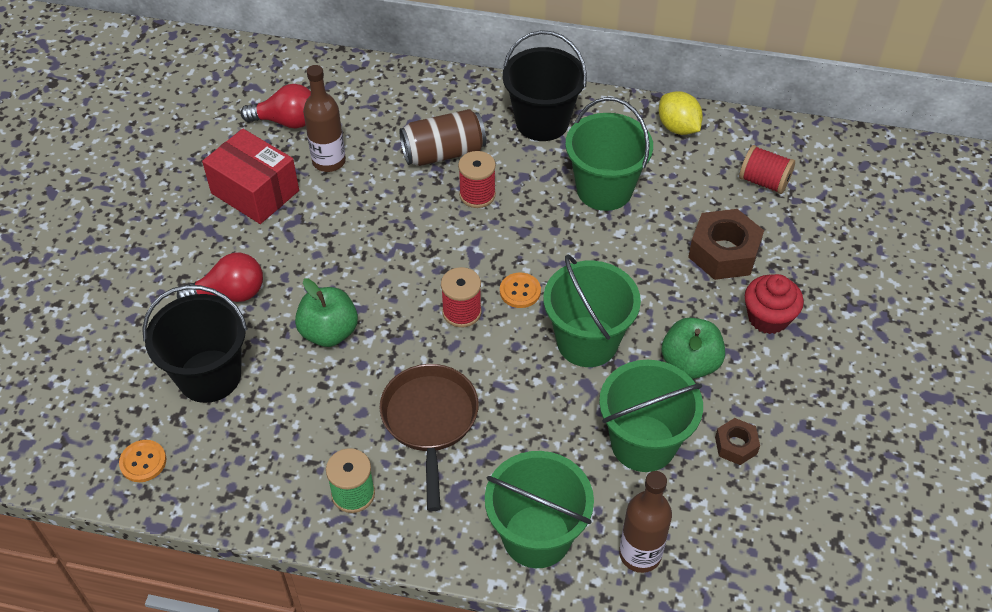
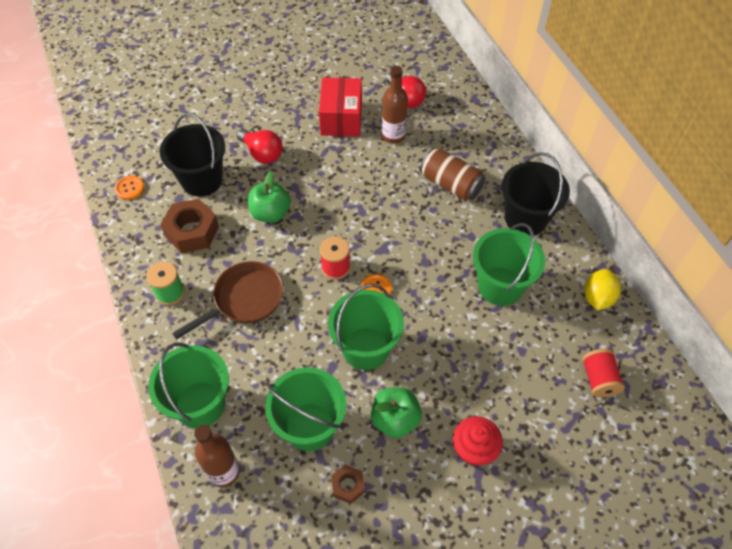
camera: 55 degrees right, 5 degrees up
red spool [458,151,496,208] -> none
brown nut [688,209,764,280] -> brown nut moved to [160,199,219,253]

